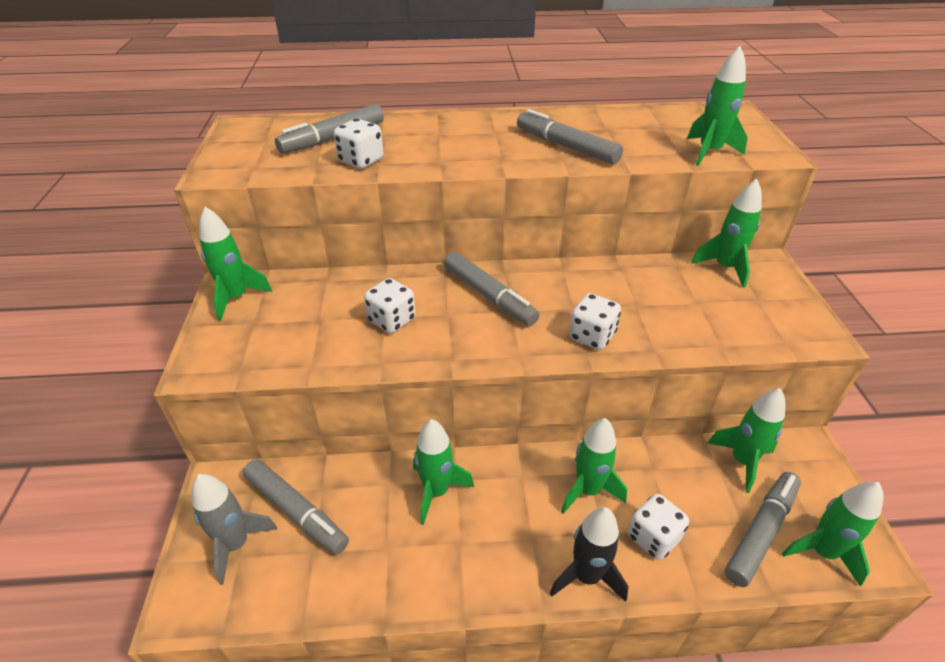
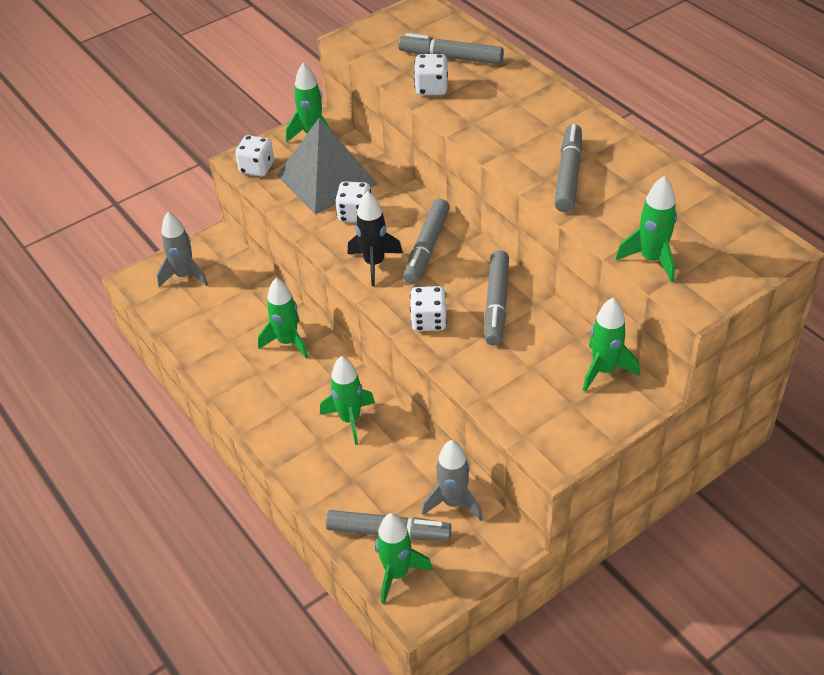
camera: 60 degrees right, 5 degrees up
grey marker [243,459,349,554] -> grey marker moved to [485,250,509,345]
black rocket [550,507,629,602] -> black rocket moved to [348,191,403,286]
white dice [628,494,689,560] -> white dice moved to [235,135,274,176]
green rocket [708,388,785,493] -> grey rocket [422,440,482,521]
none -> grey pyramid [277,118,378,214]

